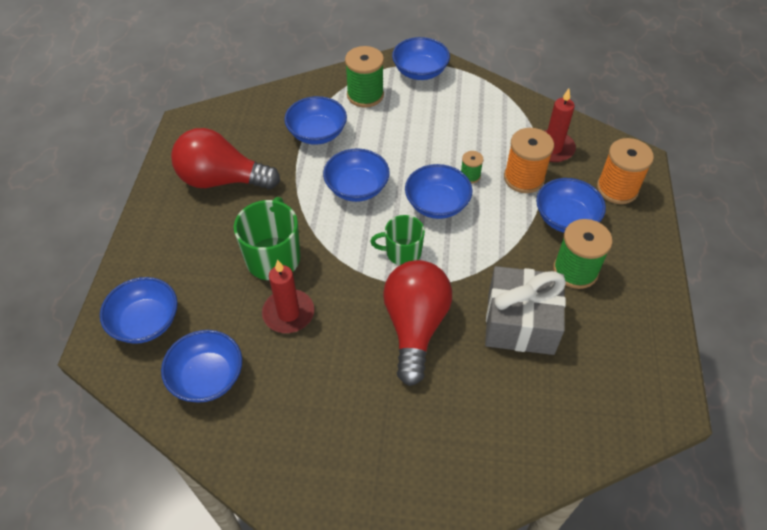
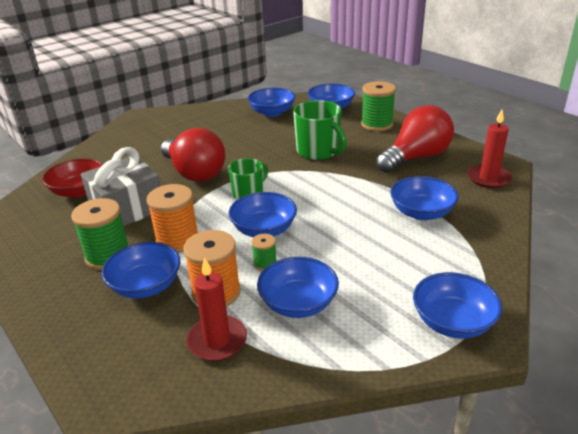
camera: 135 degrees right, 20 degrees down
red candle [262,260,314,333] -> red candle moved to [467,110,512,188]
blue bowl [323,148,390,202] -> blue bowl moved to [257,257,339,318]
green spool [345,46,384,108] -> green spool moved to [361,81,396,131]
orange spool [597,138,654,204] -> orange spool moved to [146,184,198,253]
none -> red bowl [42,158,103,198]

